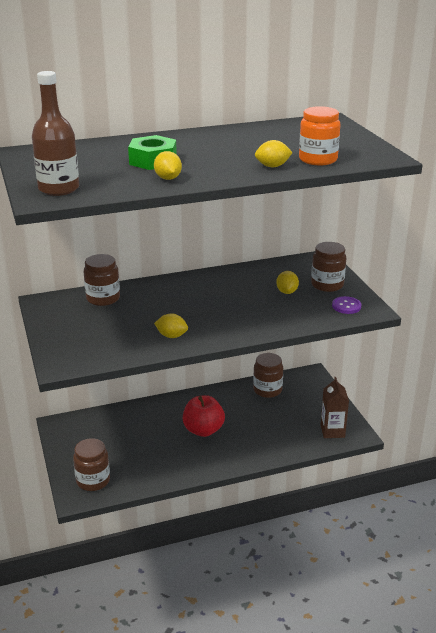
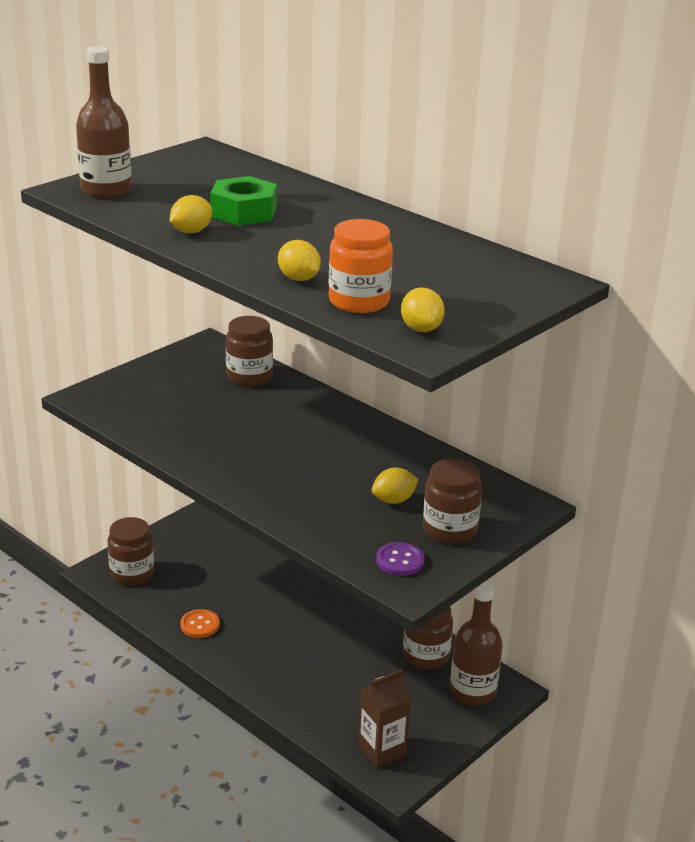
camera: 60 degrees right, 0 degrees up
yellow lemon [154,313,188,338] -> yellow lemon moved to [401,288,445,332]
red apple [183,395,225,437] -> none
none -> orange button [180,609,220,638]
none -> brown bottle [450,581,503,705]

